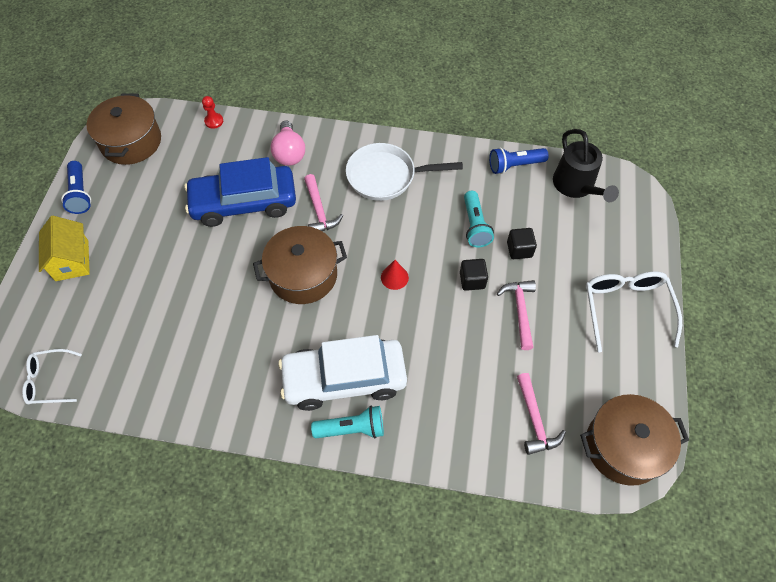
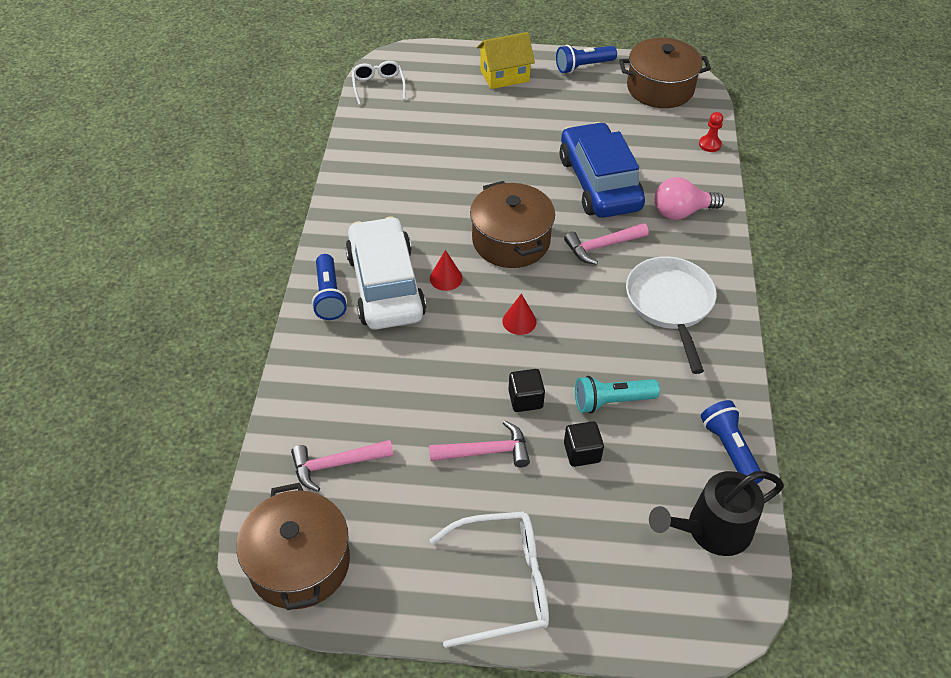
camera: 85 degrees right, 10 degrees down
turquoise flashlight [311,406,384,438] -> blue flashlight [312,254,347,320]
none -> red cone [430,250,463,291]

